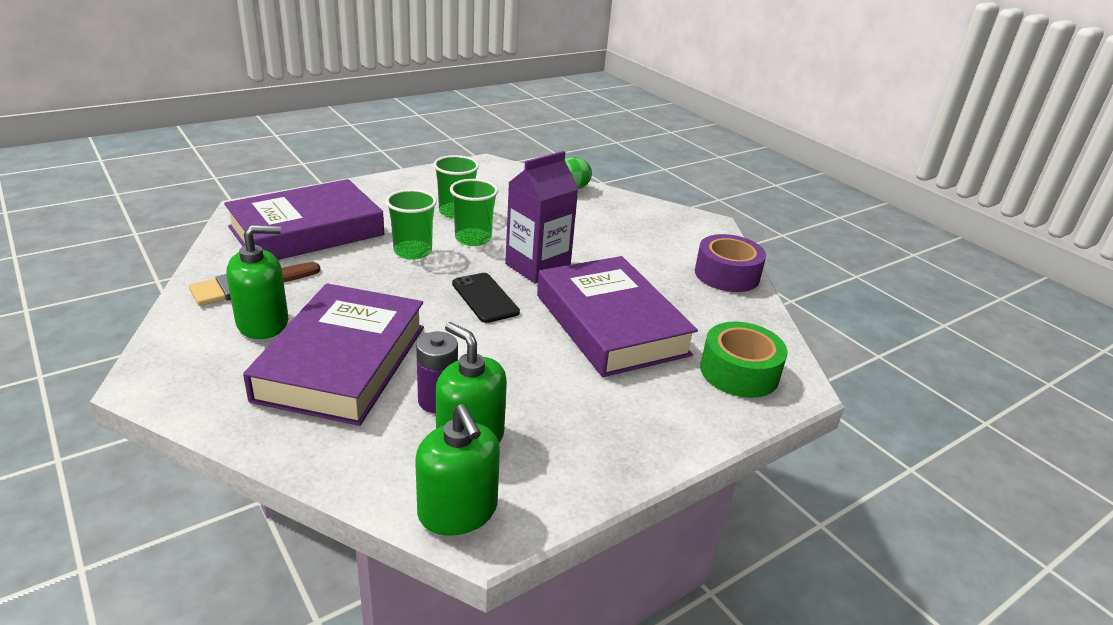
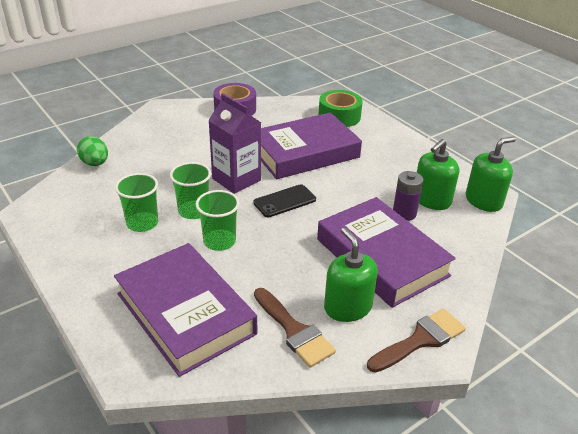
camera: 90 degrees left, 5 degrees up
purple book [243,283,424,426] -> purple book turned 45 degrees clockwise [317,197,456,308]
none -> brown brush [367,308,466,373]

